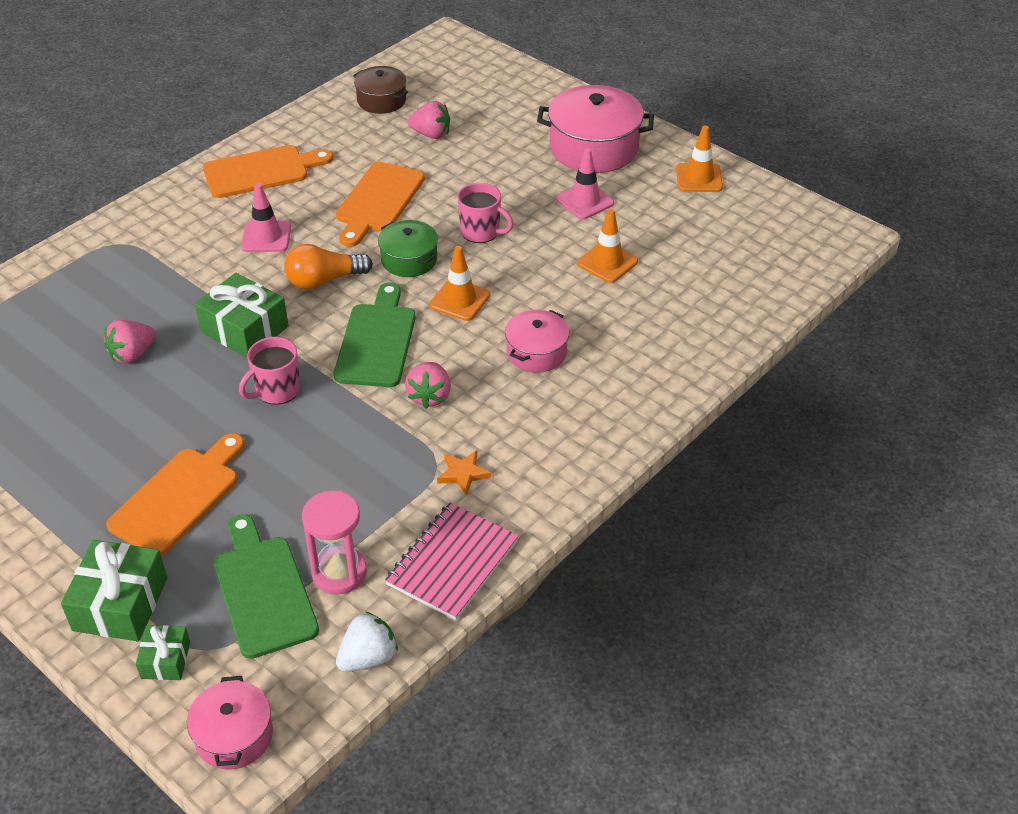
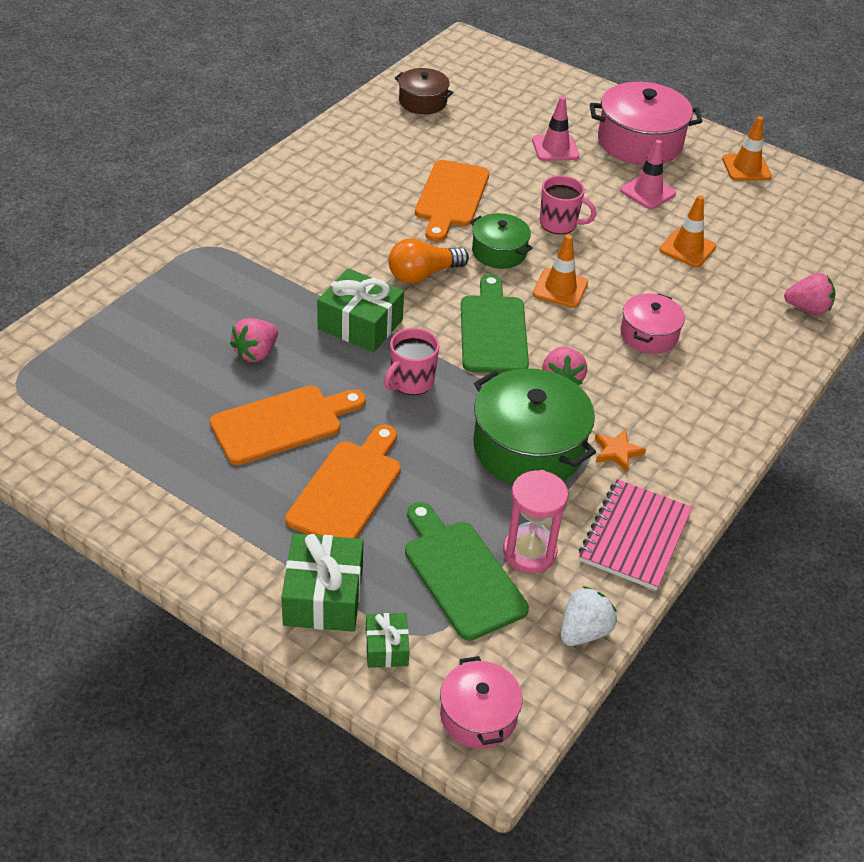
camera: 10 degrees left, 0 degrees up
orange cutting board [203,145,333,198] -> orange cutting board moved to [210,386,366,465]
pink traffic cone [241,183,291,252] -> pink traffic cone moved to [532,96,579,161]
pink strawberry [408,101,450,139] -> pink strawberry moved to [784,273,835,315]
none -> green pot [473,368,596,484]

